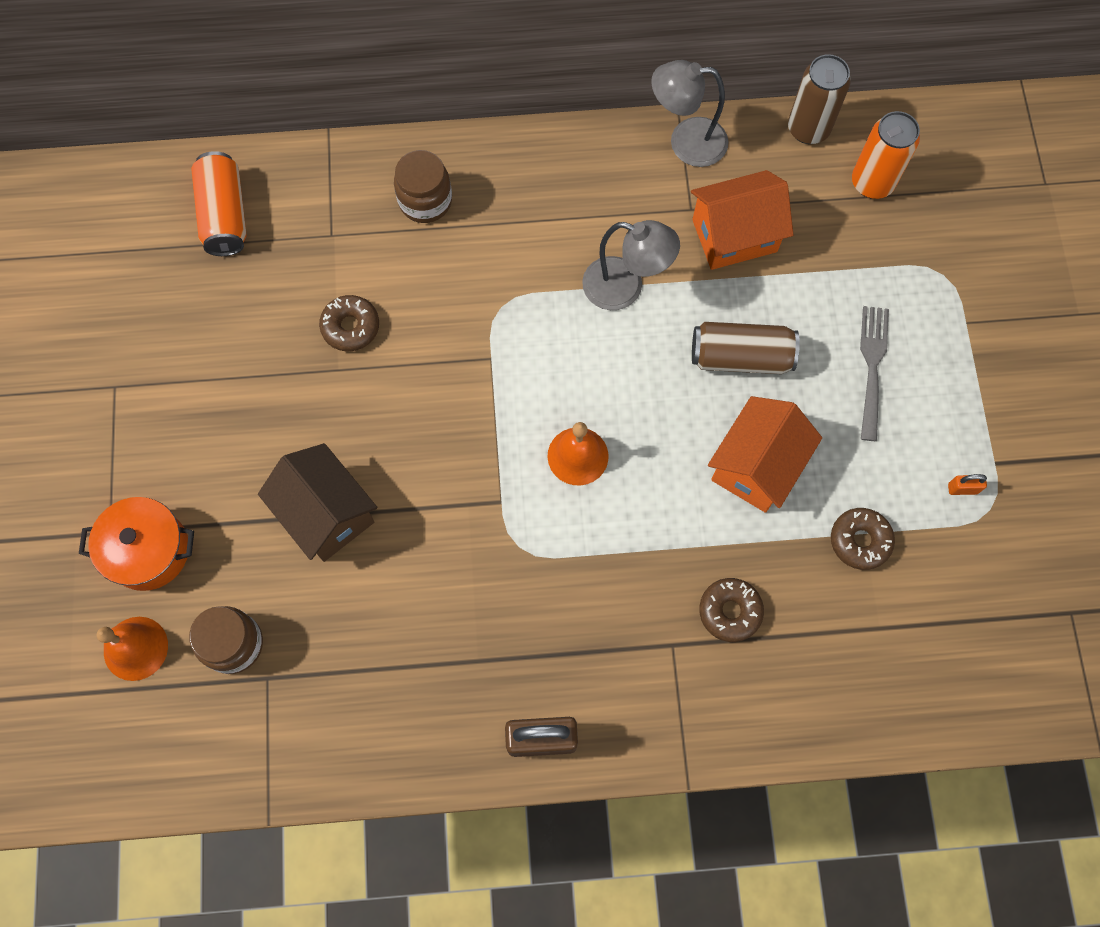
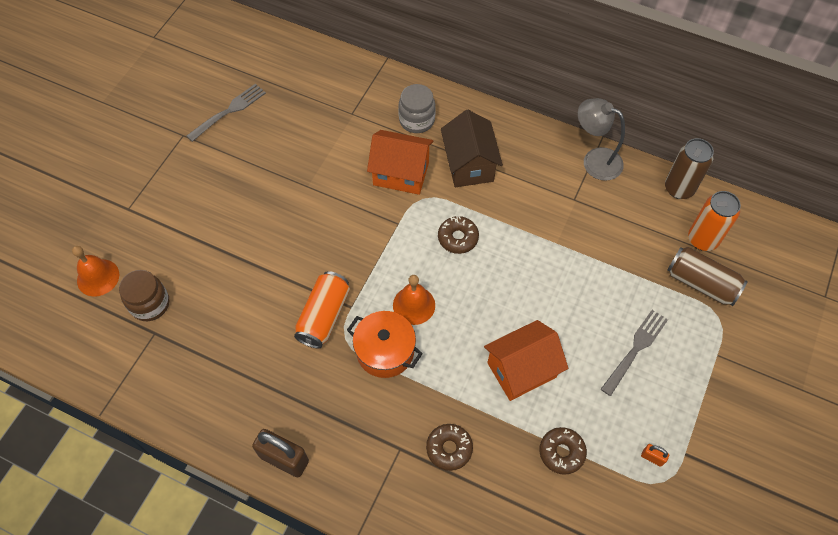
camera: 30 degrees right, 10 degrees down
orange pot [79,497,194,591] -> orange pot moved to [347,311,423,378]
orange can [191,151,246,256] -> orange can moved to [294,271,350,349]
brown house [258,443,377,562] -> brown house moved to [441,110,503,187]
brown donut [319,295,379,351] -> brown donut moved to [438,216,479,254]
brown jar [394,150,452,223] -> grey jar [398,84,436,133]
grey lamp [582,220,680,310] -> none
orange house [691,170,793,270] -> orange house moved to [367,130,434,195]
brown can [692,322,800,374] -> brown can moved to [667,247,748,306]
none -> grey fork [187,84,266,142]

